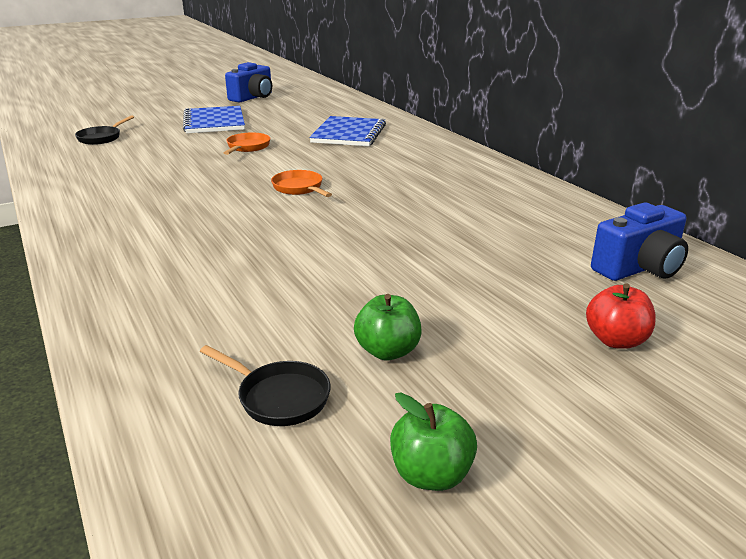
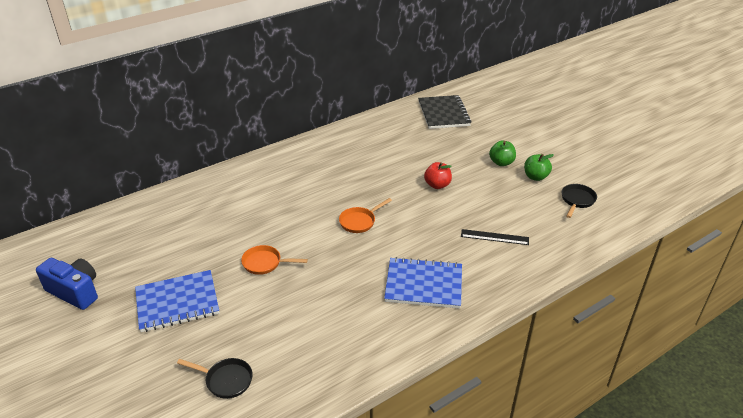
camera: 95 degrees left, 10 degrees up
blue notebook [309,116,386,146] -> blue notebook moved to [384,257,462,309]
green apple [390,393,477,491] -> green apple moved to [489,141,516,166]
red apple [586,283,656,349] -> red apple moved to [424,162,452,189]
blue camera [591,202,688,281] -> black notebook [418,95,471,129]
none -> black ruler [461,229,529,245]

